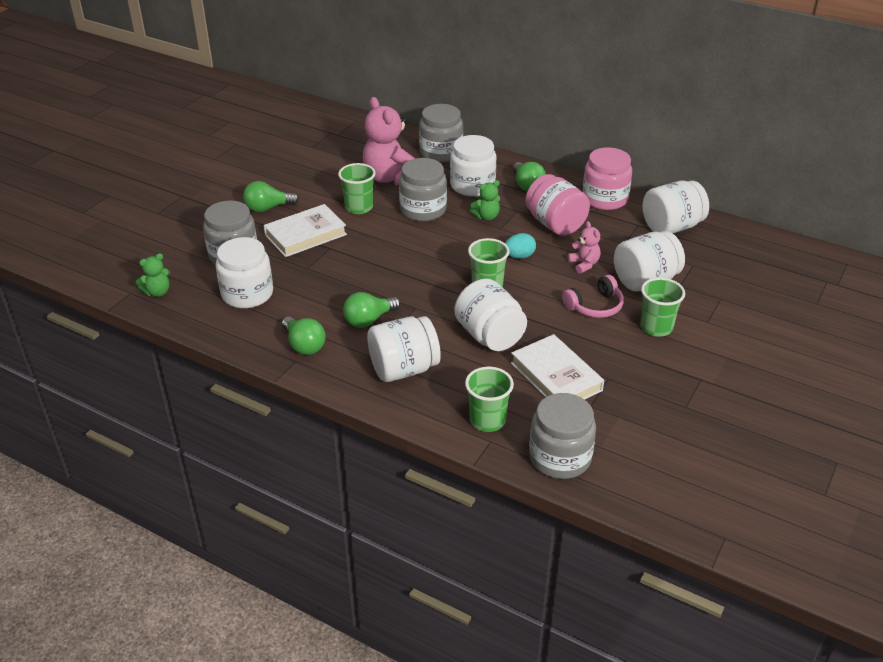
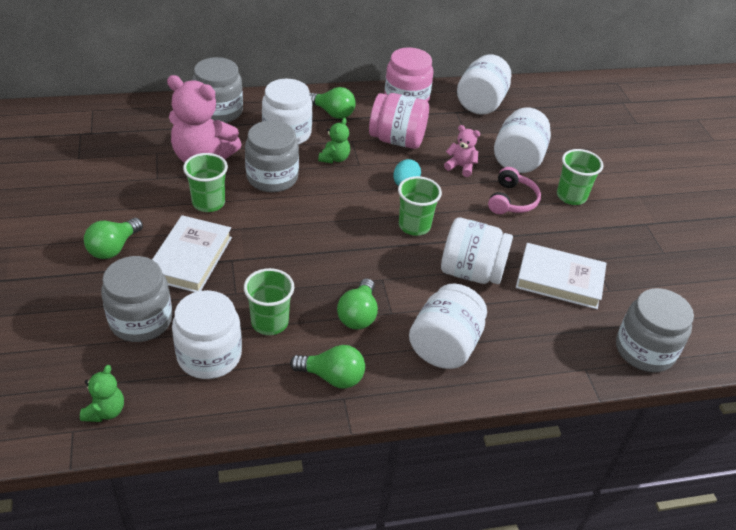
camera: 45 degrees left, 5 degrees up
green cup [465,367,514,432] -> green cup moved to [244,268,294,335]

